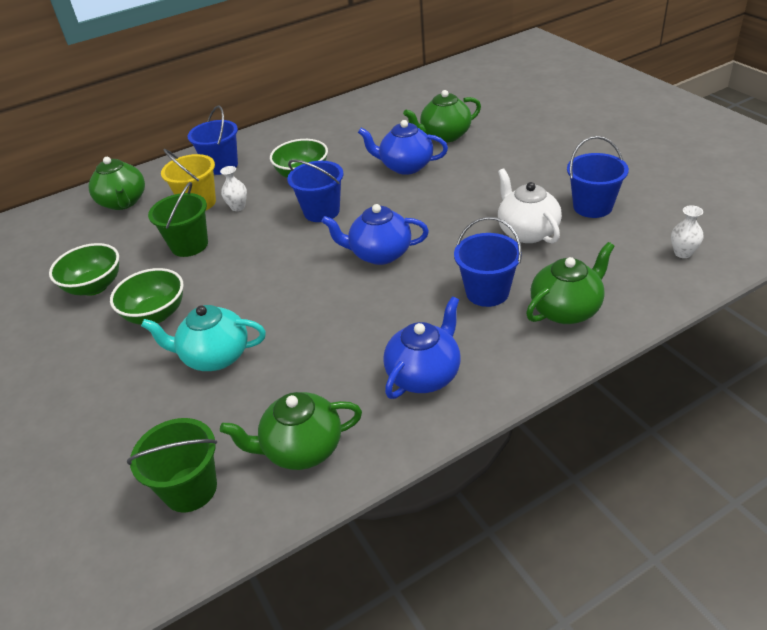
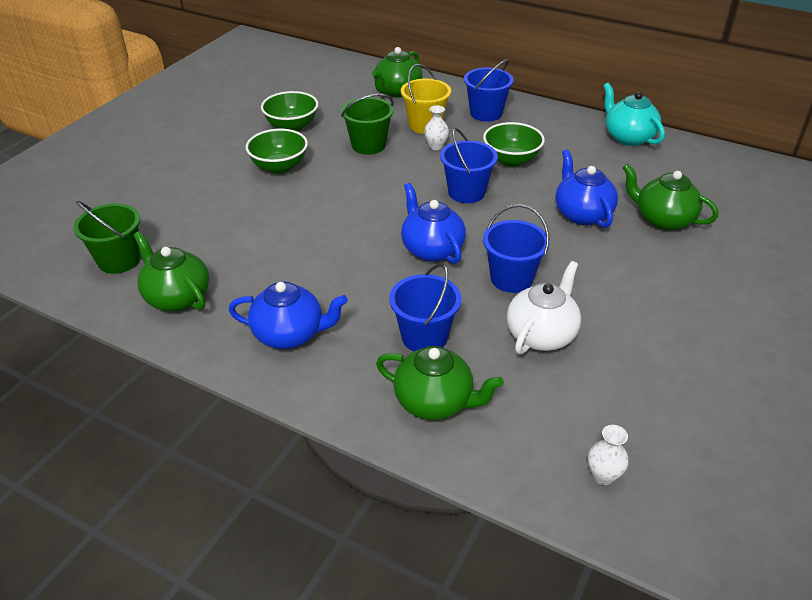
camera: 55 degrees right, 0 degrees up
turquoise teapot [141,305,266,371] -> turquoise teapot moved to [603,83,665,146]
blue bucket [567,136,629,218] -> blue bucket moved to [483,204,550,293]

